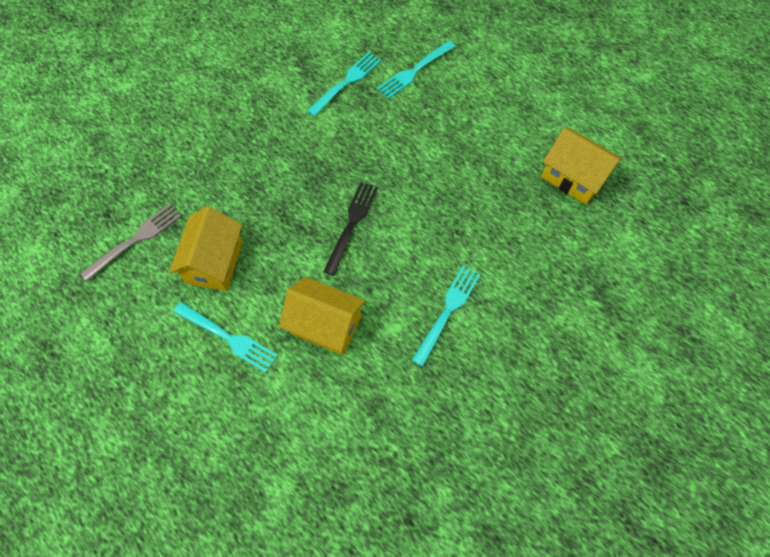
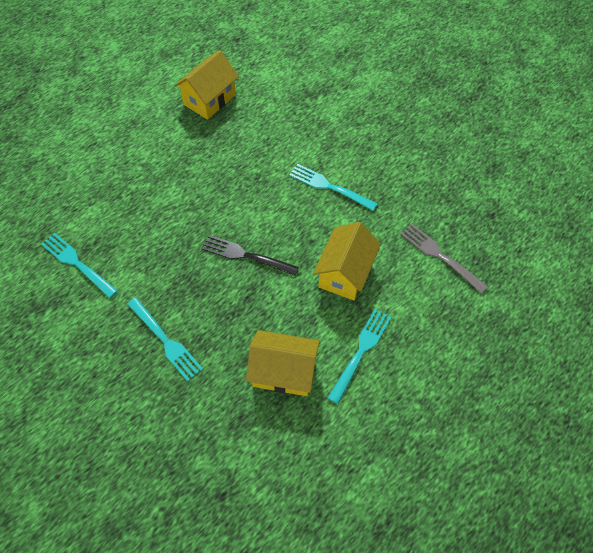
camera: 90 degrees left, 5 degrees down
grey fork [80,204,181,281] -> grey fork moved to [401,224,488,293]
turquoise fork [377,41,456,99] -> turquoise fork moved to [127,297,203,382]

